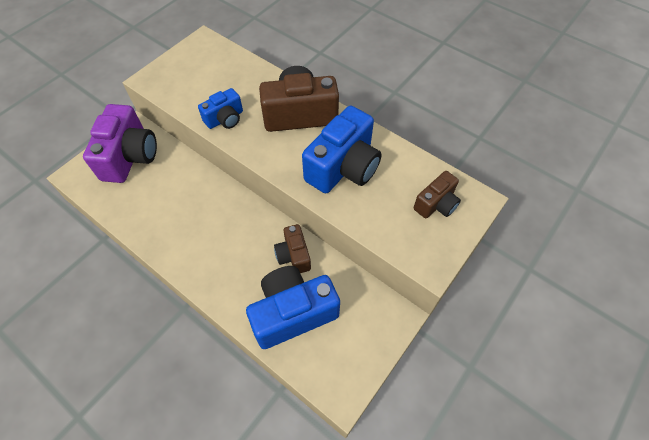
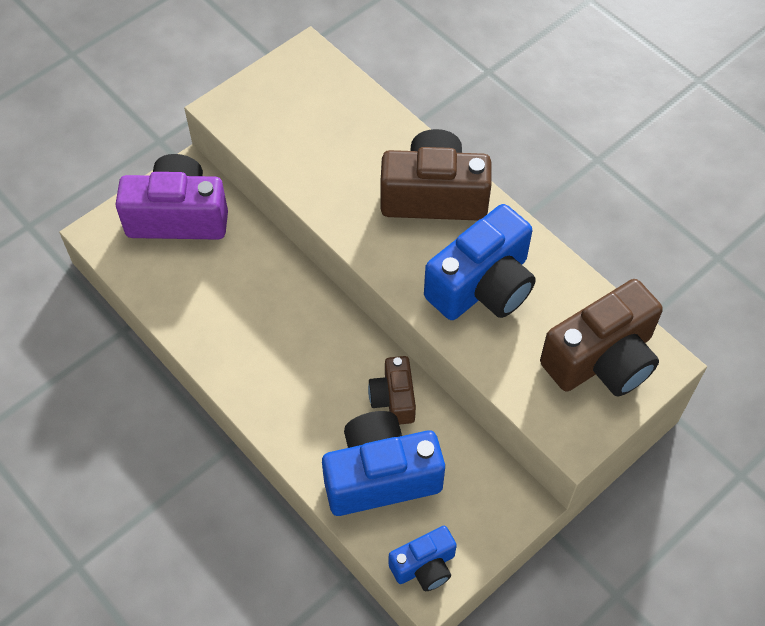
camera: 10 degrees right, 0 degrees up
purple camera [83,104,157,183] -> purple camera turned 105 degrees counterclockwise [115,154,228,240]
blue camera [198,88,243,129] -> blue camera moved to [389,526,457,591]
brown camera [414,171,461,218] -> brown camera [540,279,663,397], size x1.82

